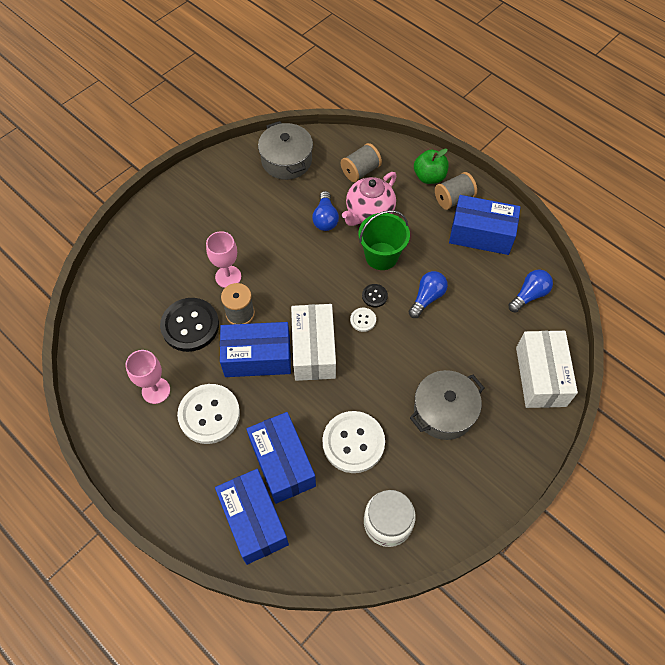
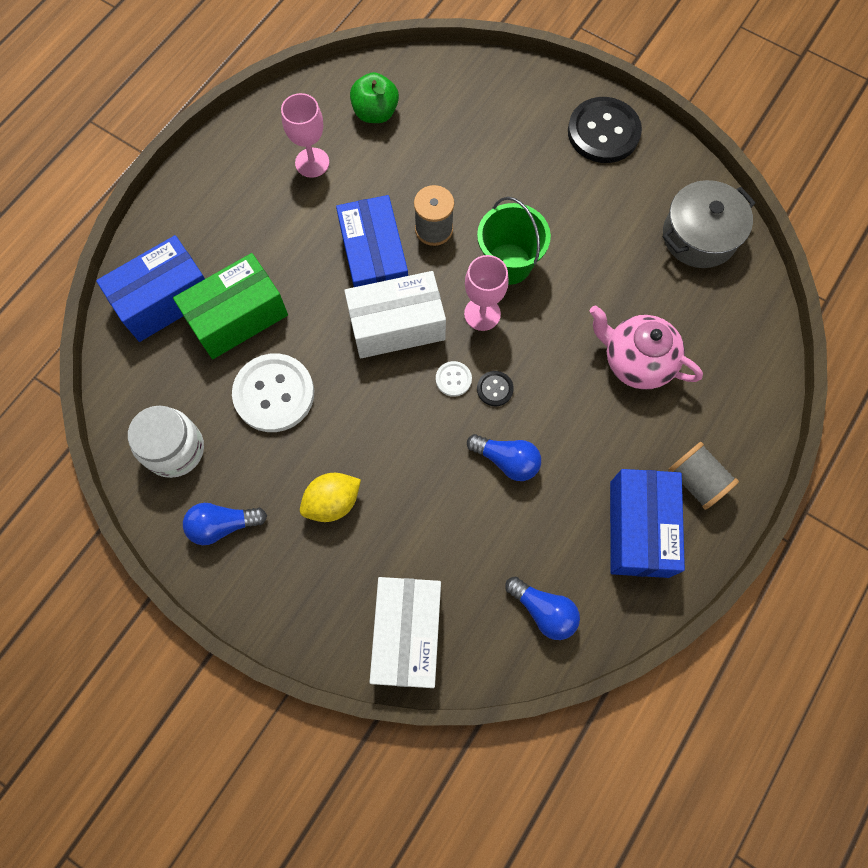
camera: 80 degrees right, 10 degrees up
black button [160,298,219,352] -> black button moved to [568,97,642,163]
white button [177,384,240,444] -> none
pink goblet [206,231,241,288] -> pink goblet moved to [464,255,509,331]
blue box [246,412,316,504] -> green box [173,253,288,359]
blue light bulb [312,191,339,231] -> blue light bulb moved to [183,503,267,545]
grey spool [341,143,382,182] -> none
green bucket [358,210,410,270] -> green bucket moved to [477,197,551,285]
grey pot [410,370,485,440] -> yellow lemon [300,473,361,522]
green apple [414,149,449,184] -> green apple moved to [350,72,399,123]
white box [516,331,578,408] -> white box turned 75 degrees counterclockwise [370,577,441,688]

